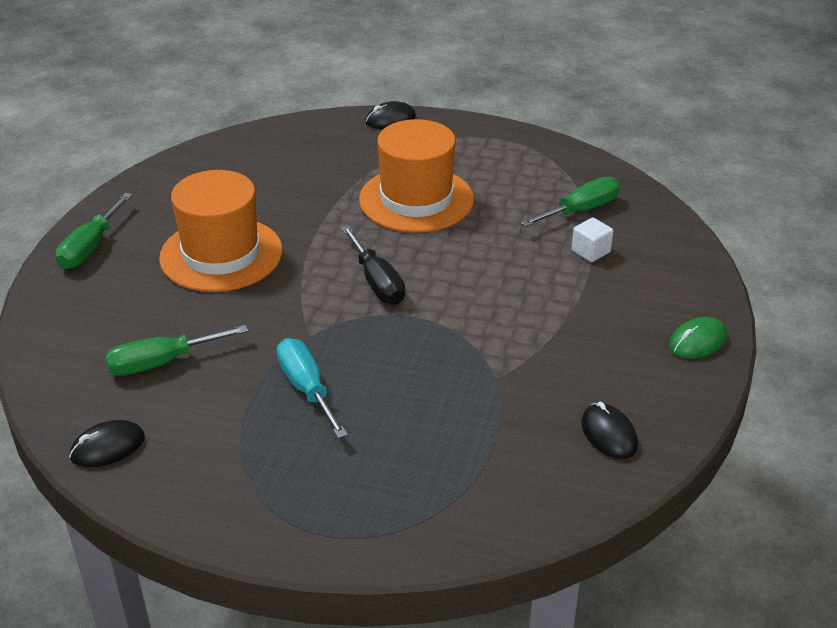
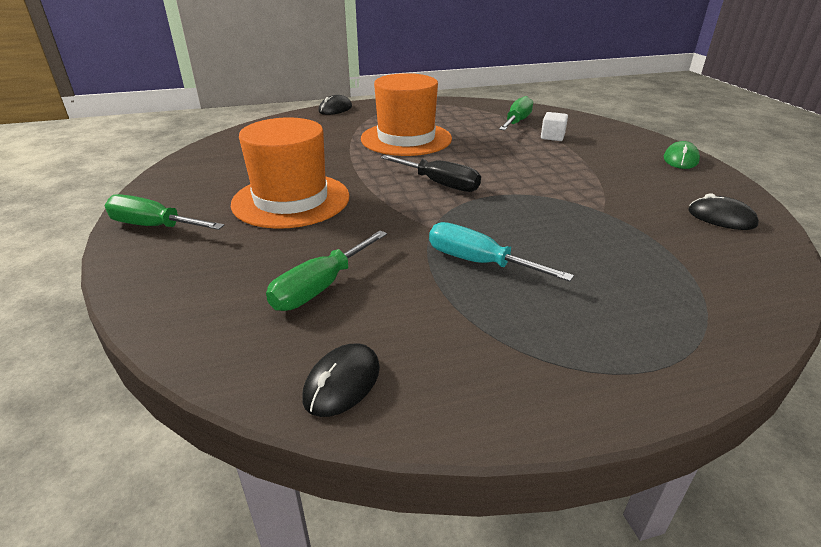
camera: 30 degrees left, 5 degrees down
green screwdriver [55,193,133,269] -> green screwdriver turned 120 degrees clockwise [105,194,224,230]

